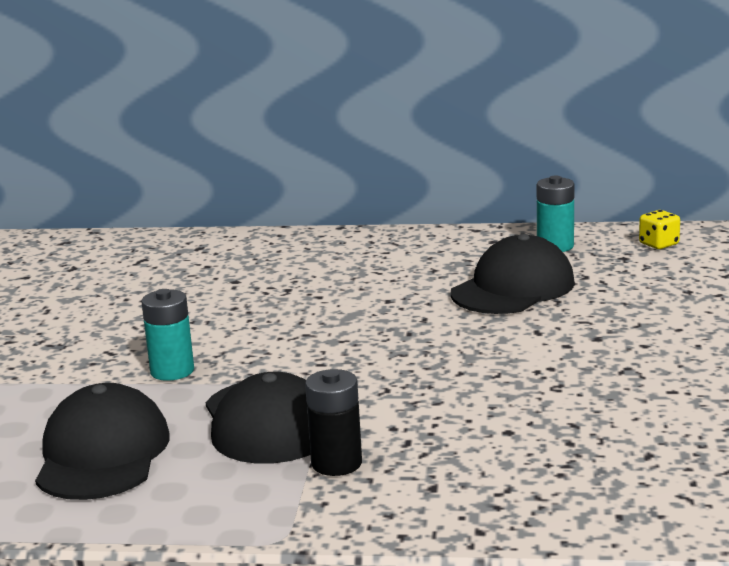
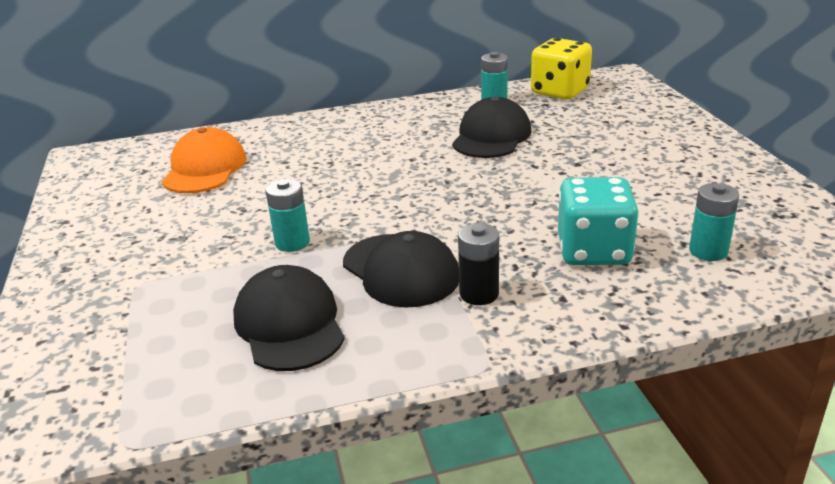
camera: 20 degrees left, 10 degrees up
yellow dice [639,210,680,249] -> yellow dice [531,38,592,99], size x2.23
none -> orange cap [162,127,247,193]
none -> turquoise dice [558,177,639,265]
none -> turquoise battery [689,183,739,261]

